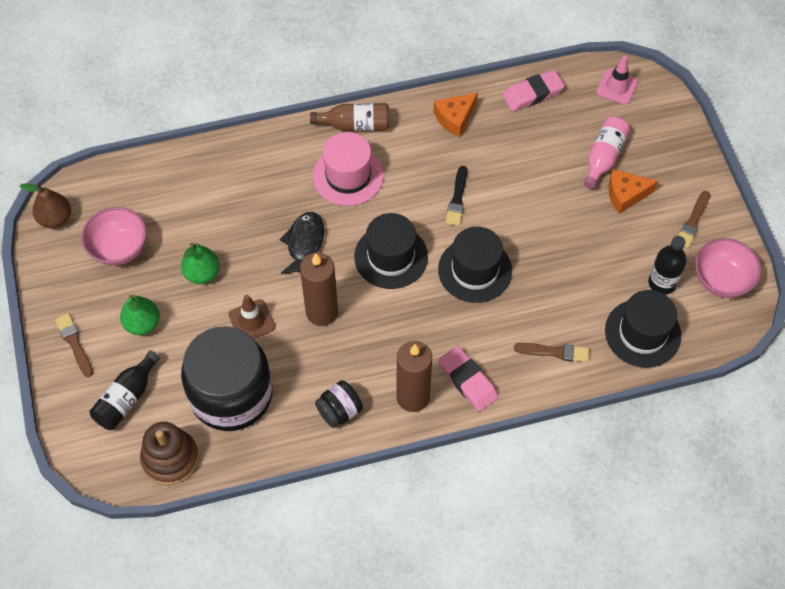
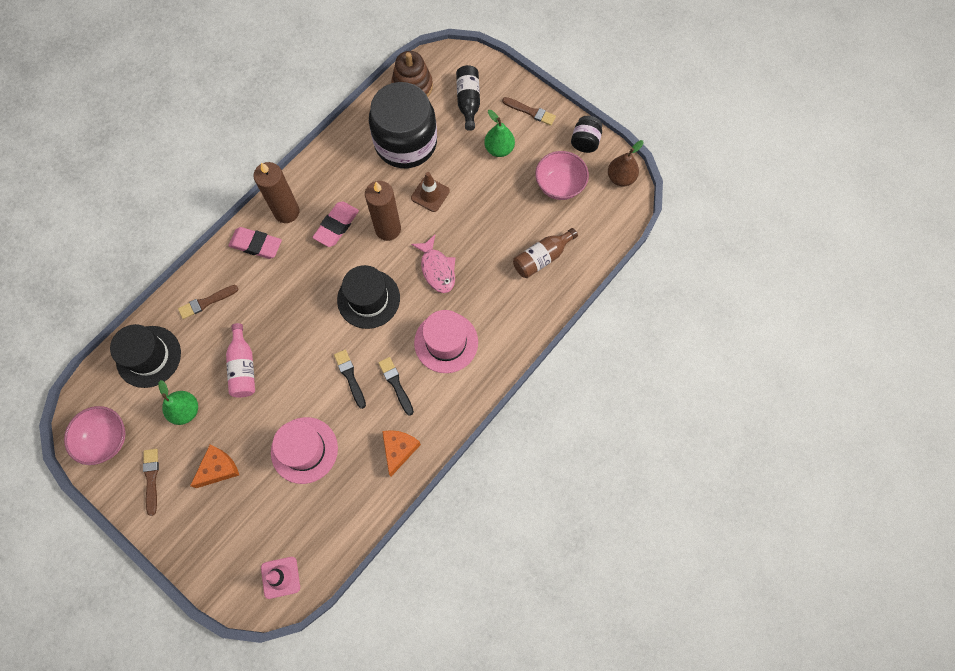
camera: 145 degrees right, 10 degrees up
green pear [181,243,220,284] -> green pear moved to [159,380,198,425]
black fish [279,212,325,274] -> pink fish [411,235,455,293]
brown bottle [310,103,389,131] -> brown bottle moved to [513,228,578,278]
black jar [315,380,363,428] -> black jar moved to [571,116,602,153]
black hat [438,227,512,303] -> none
pink eraser [502,70,565,111] -> pink eraser moved to [313,201,359,247]
pink bottle [584,117,630,189] -> pink bottle moved to [226,323,255,397]
black bottle [648,236,687,295] -> none
none -> pink hat [271,417,338,484]
none -> black brush [378,357,414,416]

